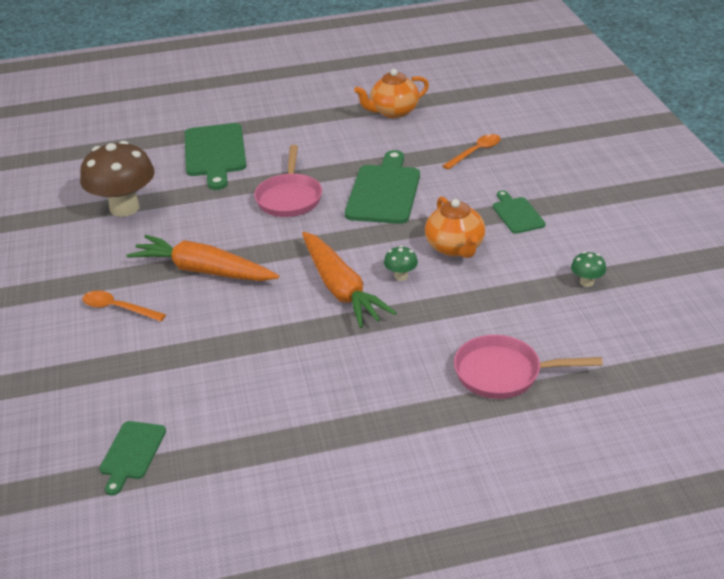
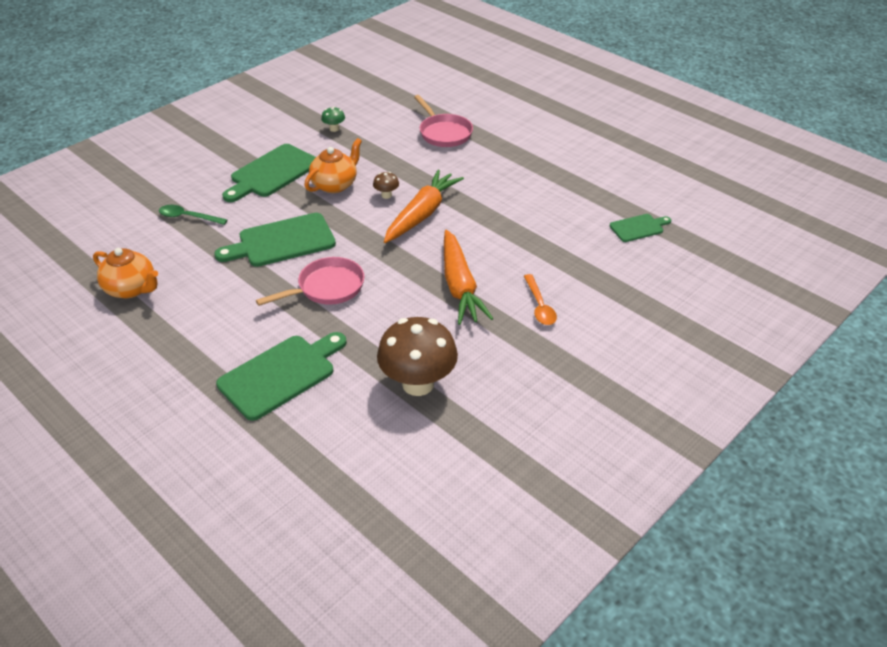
camera: 125 degrees left, 5 degrees up
green mushroom [384,246,418,281] -> brown mushroom [373,172,399,199]
orange spoon [443,134,501,170] -> green spoon [159,205,227,225]
green cutting board [493,190,546,234] -> green cutting board [222,144,316,202], size x1.82

